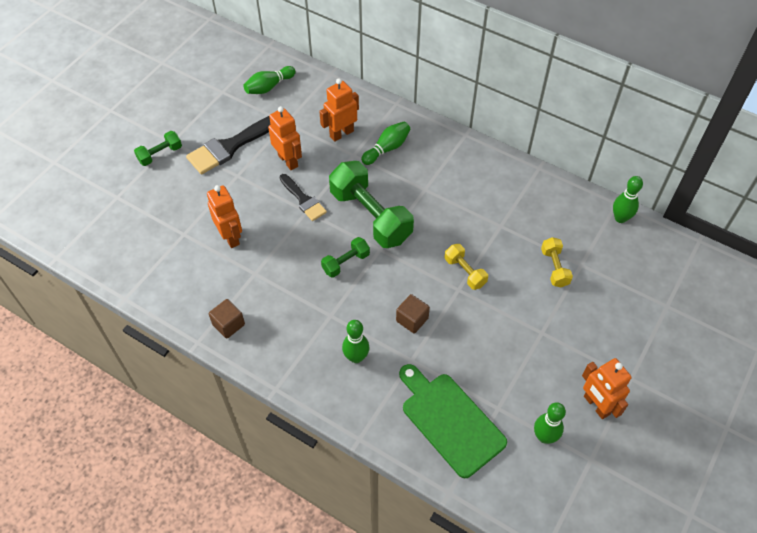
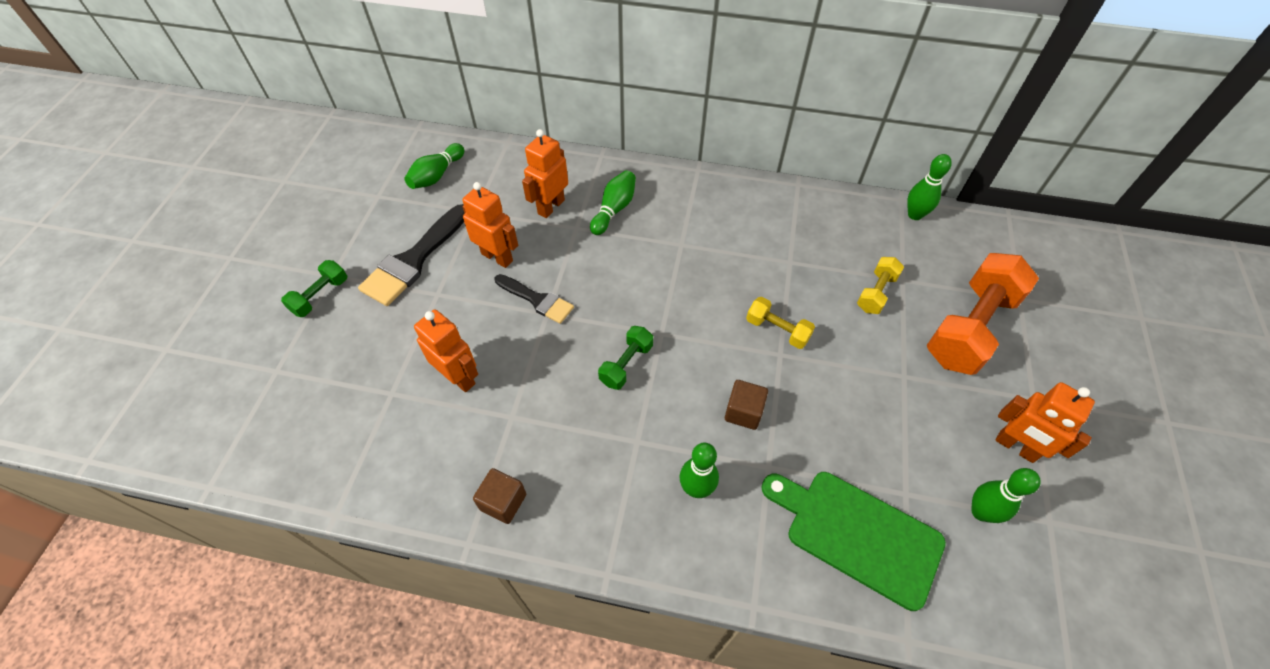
camera: 20 degrees left, 0 degrees up
green dumbbell [329,161,414,248] -> none
yellow dumbbell [541,237,573,287] -> yellow dumbbell turned 60 degrees clockwise [857,257,904,314]
none -> orange dumbbell [927,253,1039,375]

